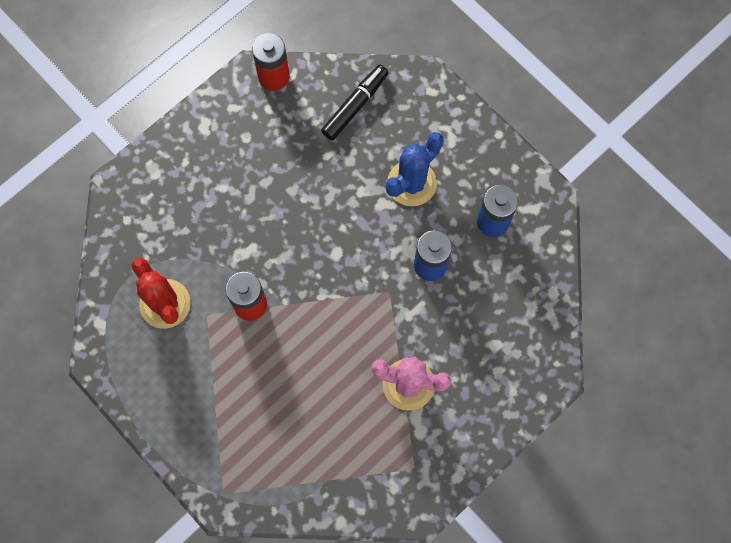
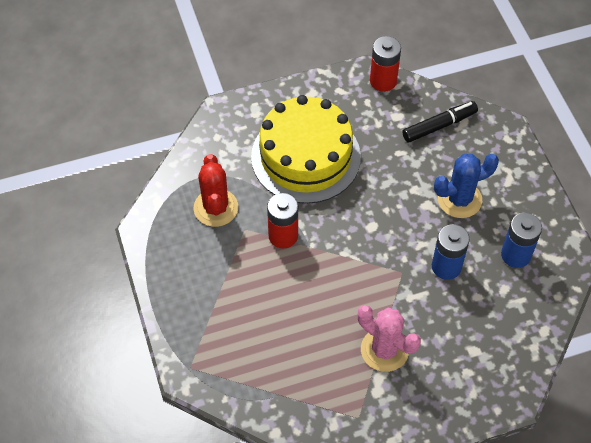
camera: 25 degrees right, 15 degrees down
none -> yellow cake [251,95,361,204]

